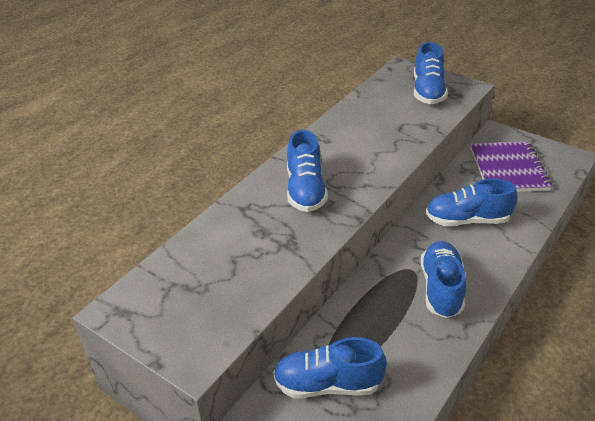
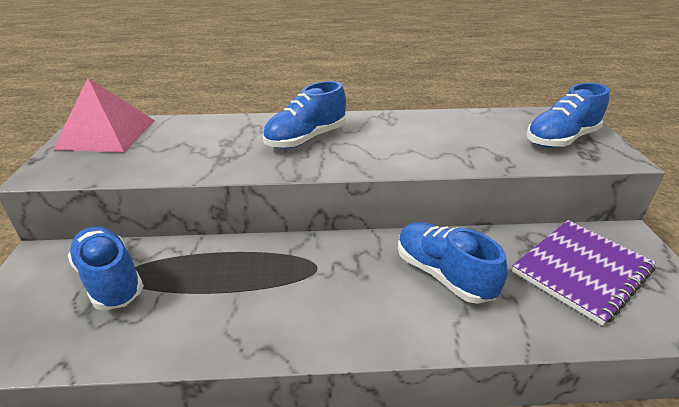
camera: 50 degrees right, 5 degrees down
blue shoe [421,241,466,318] -> none
none -> pink pyramid [53,78,155,152]

